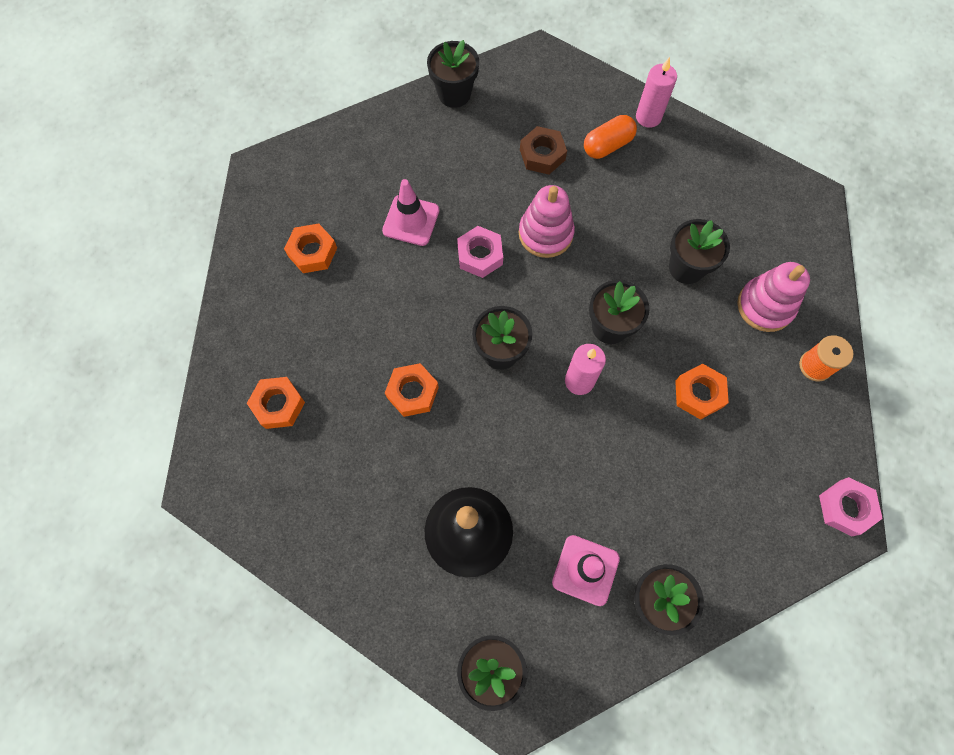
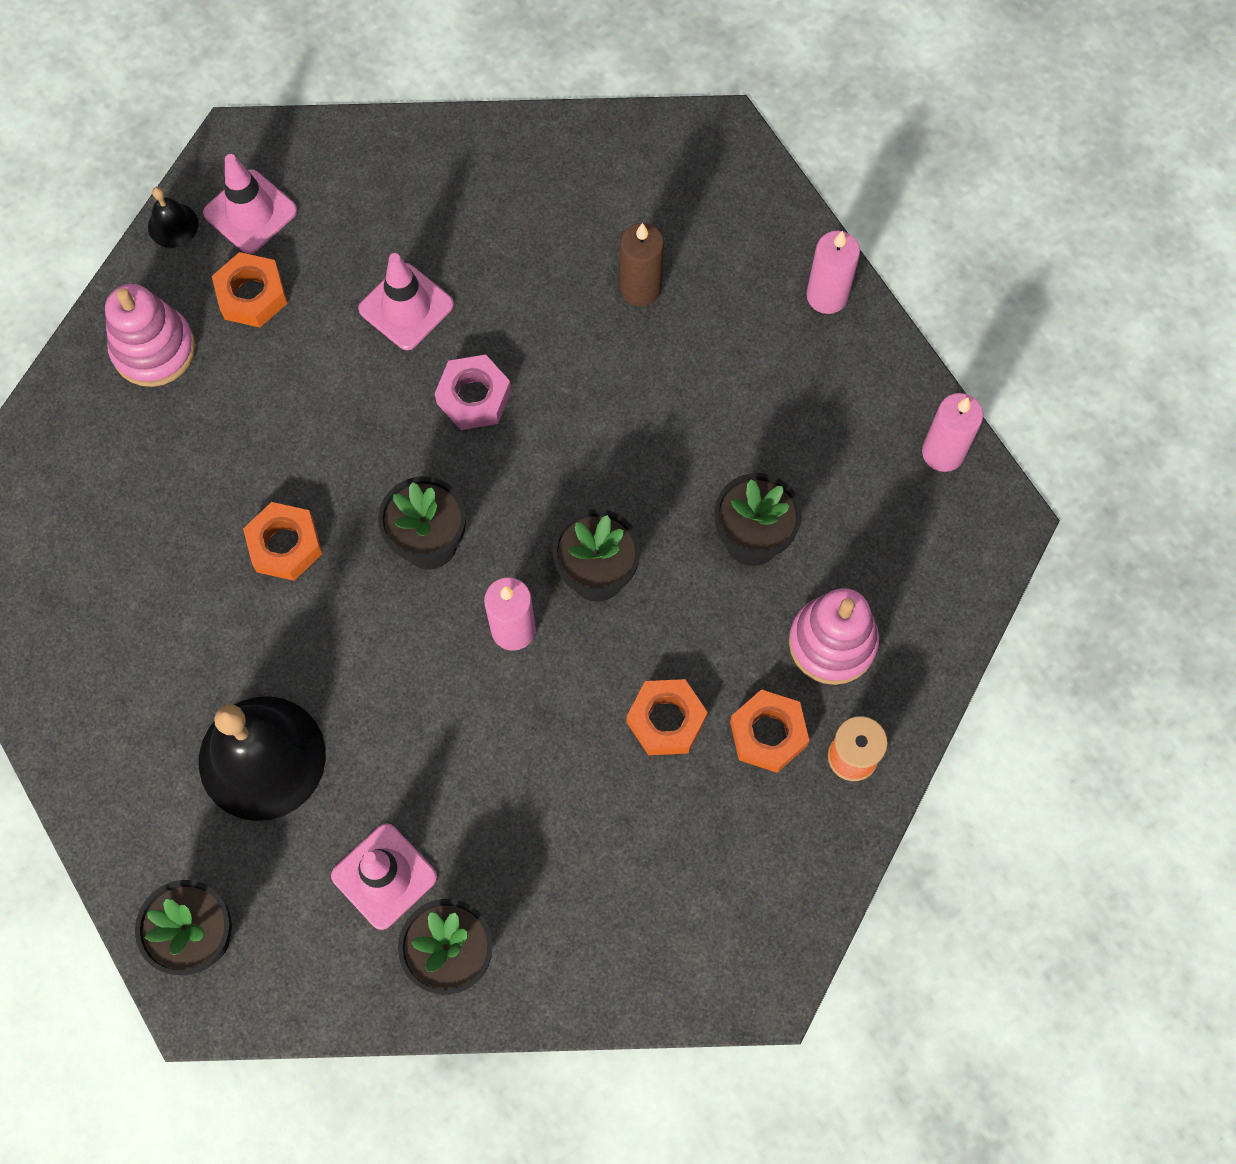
camera: 25 degrees right, 0 degrees up
orange nut [247,377,305,429] -> orange nut moved to [730,689,809,773]
black flower pot [427,40,479,108] -> none
pink stacking toy [519,185,575,258] -> pink stacking toy moved to [105,284,195,387]
brown nut [520,126,567,174] -> brown candle [620,223,664,306]
orange capsule [584,115,637,159] -> none
pink nut [819,477,883,536] -> none
none -> black bell [148,187,198,248]
none -> pink traffic cone [203,154,297,254]
none -> pink candle [922,393,983,472]

